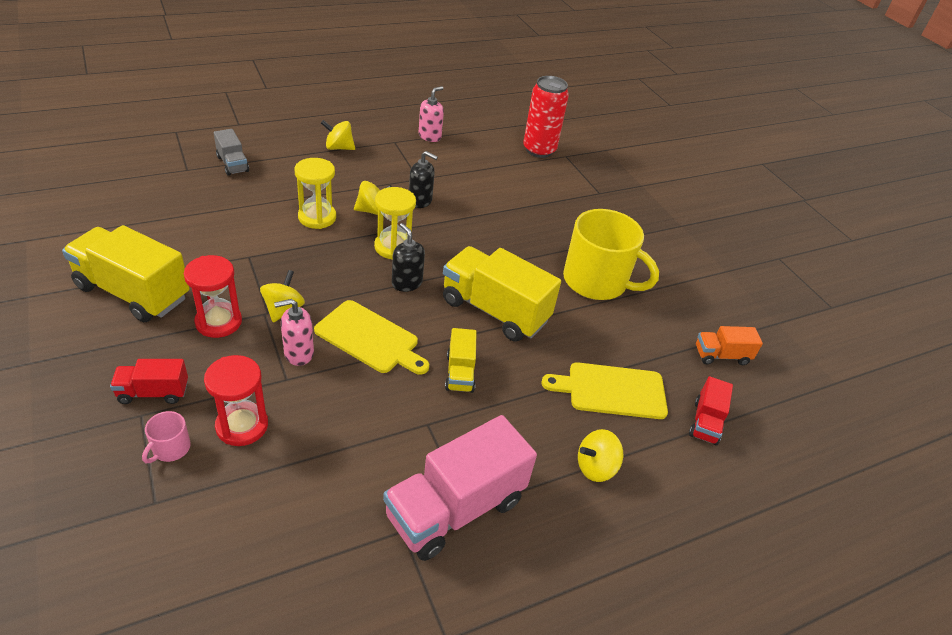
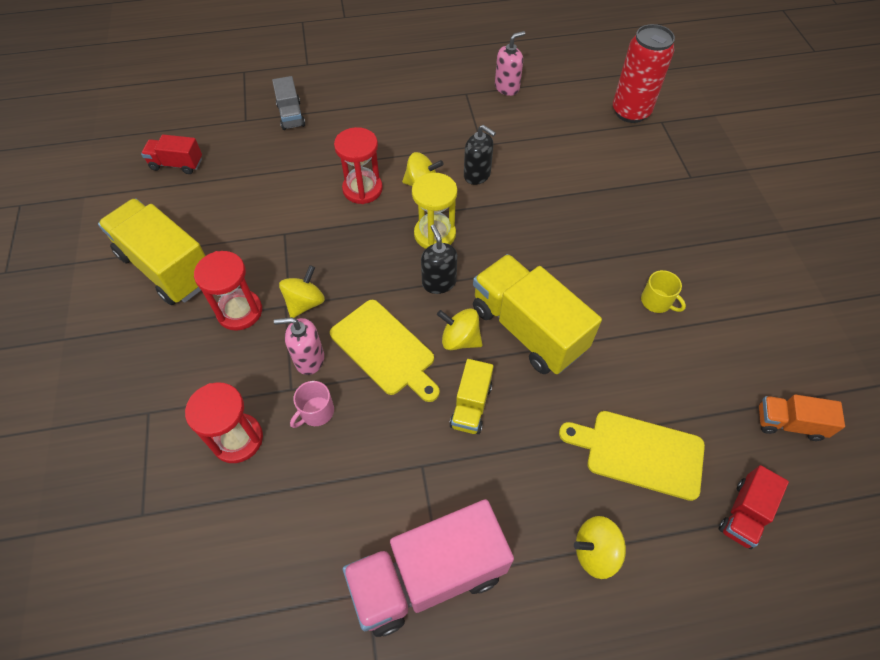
camera: 20 degrees right, 15 degrees up
red truck [110,359,188,404] -> red truck moved to [141,135,202,174]
pink mug [142,411,191,463] -> pink mug moved to [290,381,334,428]
yellow hourglass [295,158,336,229] -> red hourglass [334,127,383,204]
yellow spinning top [321,120,355,150] -> yellow spinning top moved to [437,308,482,350]
yellow mug [563,209,659,300] -> yellow mug [641,270,686,313], size x0.41

